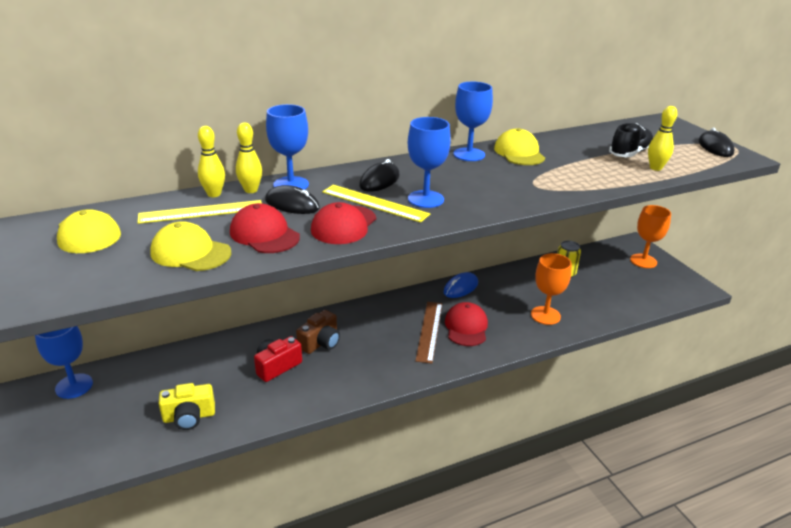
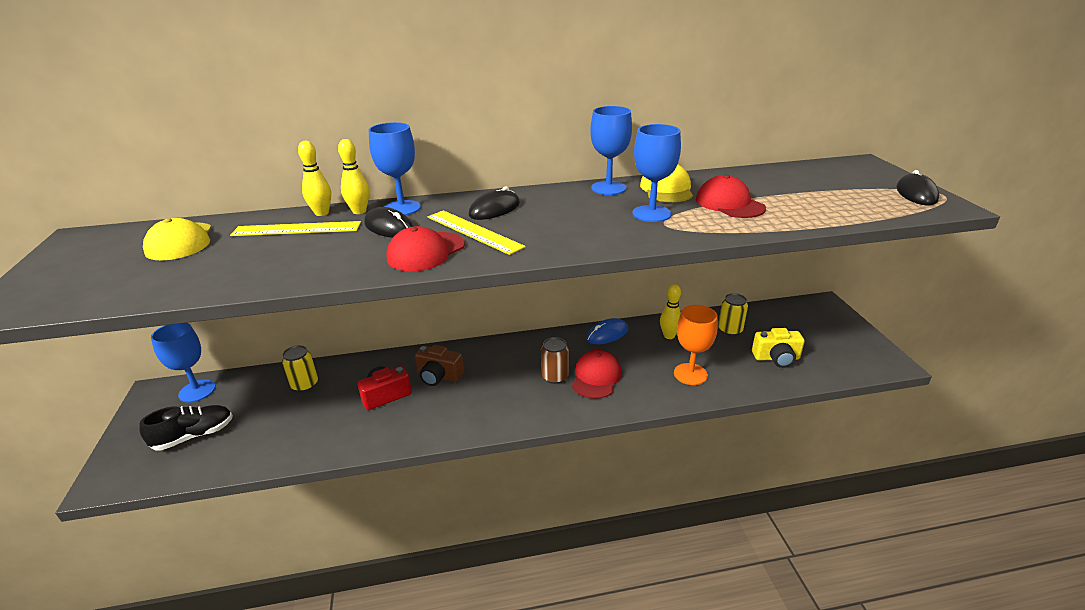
camera: 15 degrees right, 0 degrees up
yellow cap [150,221,231,271] -> none
yellow camera [159,383,215,430] -> yellow camera moved to [752,328,805,368]
red cap [230,203,300,253] -> red cap moved to [696,175,766,218]
brown camera [296,310,340,354] -> brown camera turned 60 degrees clockwise [415,345,464,386]
blue goblet [408,117,451,208] -> blue goblet moved to [633,124,681,222]
brown ruler [415,302,442,364] -> brown can [541,337,569,384]
black shoe [609,123,653,157] -> black shoe moved to [139,405,233,451]
orange goblet [630,205,671,268] -> none
yellow bowling pin [648,106,677,171] -> yellow bowling pin moved to [660,284,681,339]
none -> yellow can [282,345,318,392]

